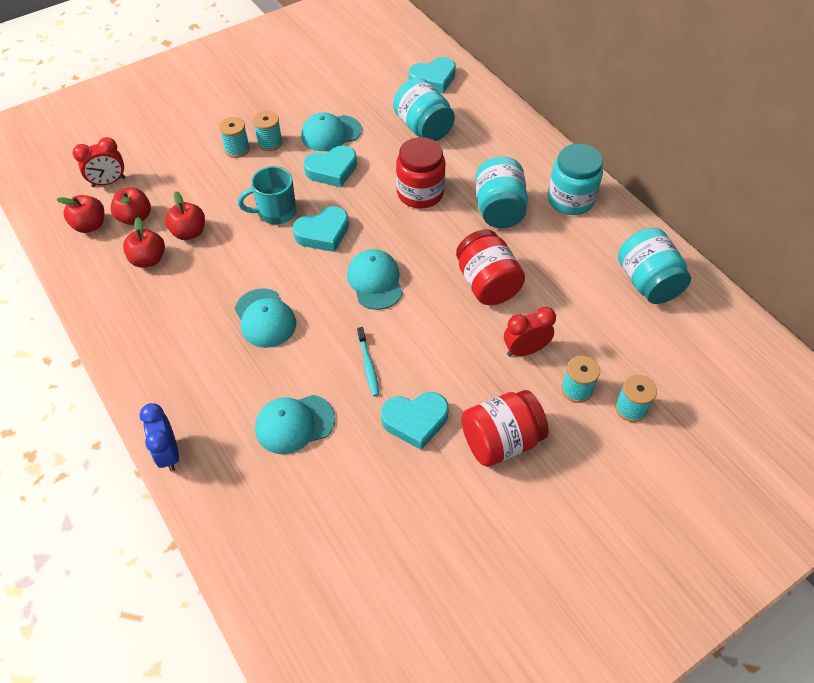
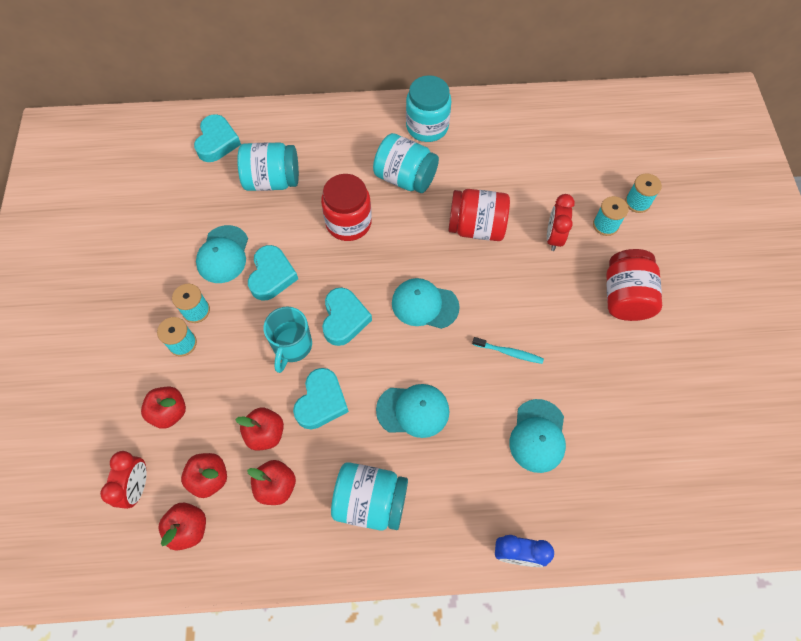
camera: 60 degrees left, 10 degrees up
turquoise heart [381,392,449,450] -> turquoise heart moved to [293,368,349,430]
turquoise jar [618,228,691,304] -> turquoise jar moved to [331,462,408,530]
none -> red apple [141,387,186,429]

